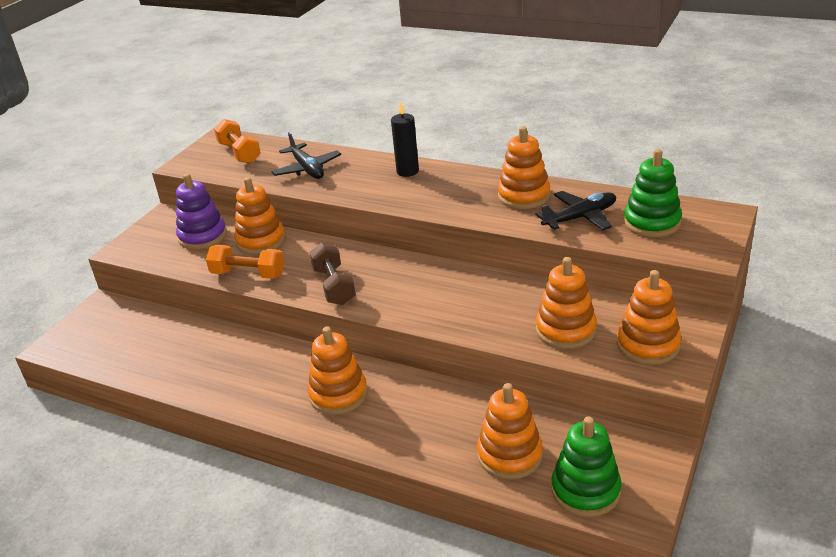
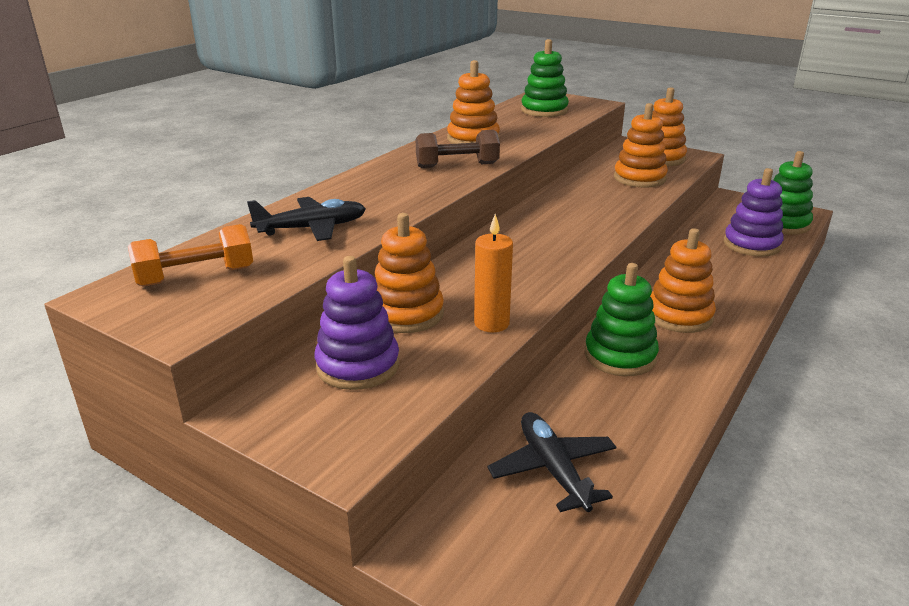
camera: 85 degrees left, 5 degrees down
orange dumbbell [206,245,284,279] -> orange candle [474,214,513,332]
brown dumbbell [309,242,356,305] -> brown dumbbell moved to [416,130,500,168]
black candle [391,101,419,177] -> none
orange stacking toy [477,383,543,480] -> purple stacking toy [724,168,784,257]
black plane [535,191,616,230] -> black plane moved to [487,412,616,512]
none -> green stacking toy [585,263,659,376]

